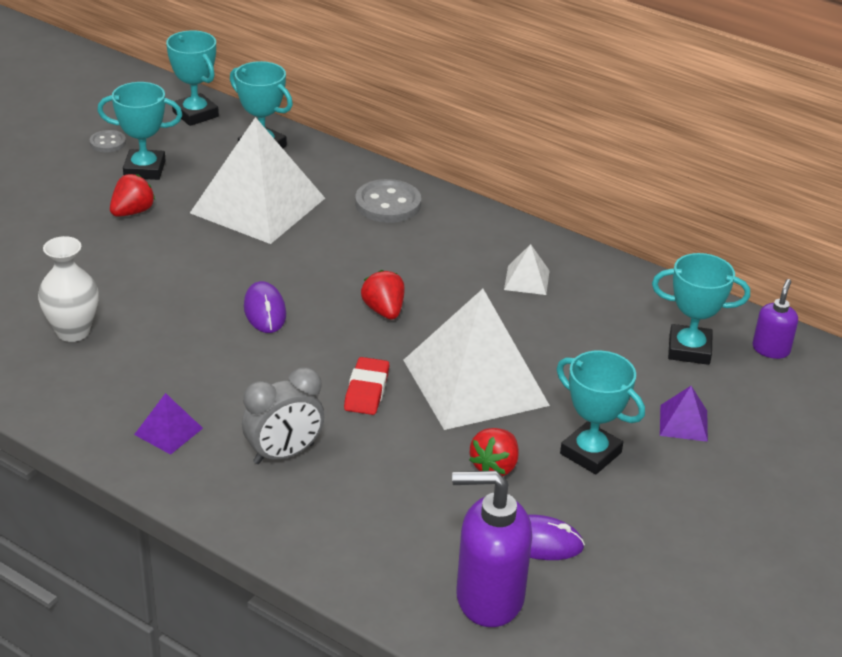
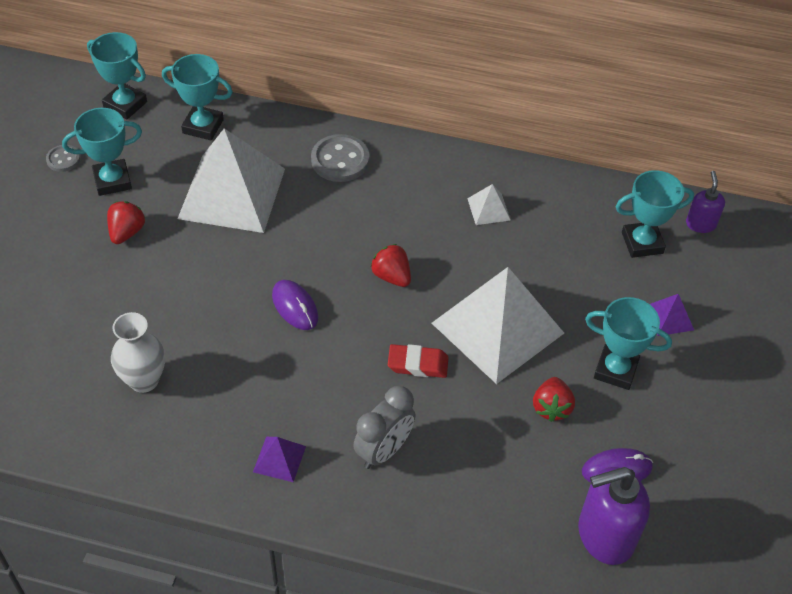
camera: 20 degrees left, 15 degrees up
red eraser [344,357,389,415] -> red eraser turned 75 degrees counterclockwise [388,344,449,378]

